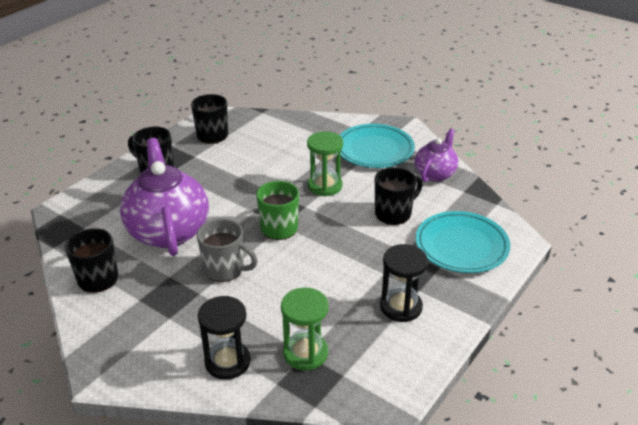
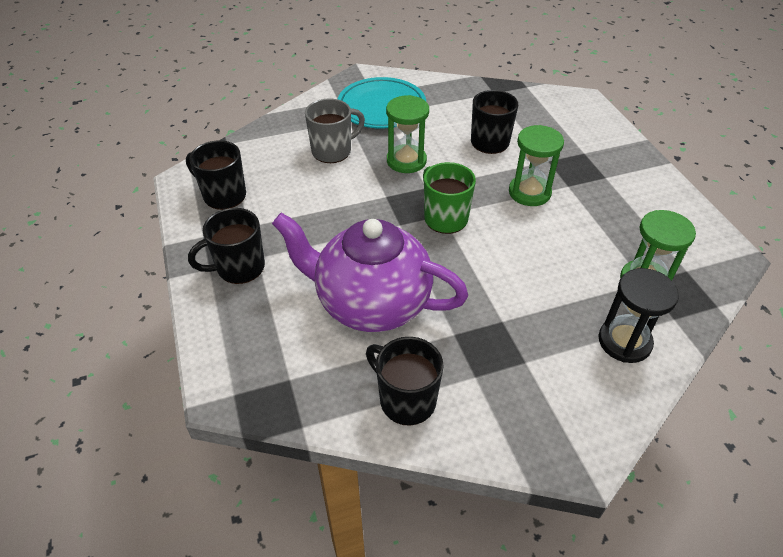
camera: 55 degrees left, 10 degrees up
grey mug [197,219,258,282] -> grey mug moved to [305,99,365,163]
black hourglass [380,244,428,322] -> none
purple teapot [415,129,458,182] -> none
turquoise plate [416,211,510,273] -> none
none -> green hourglass [509,125,564,206]

